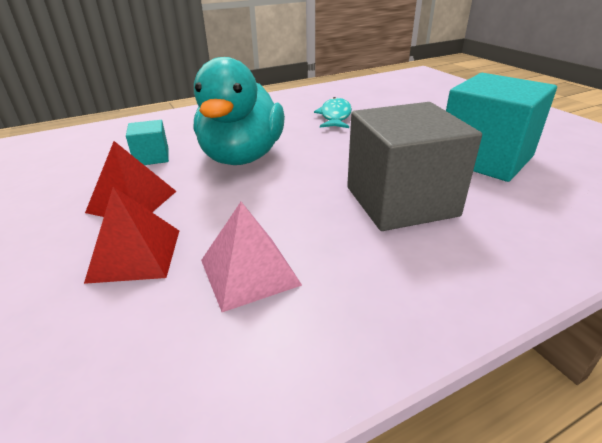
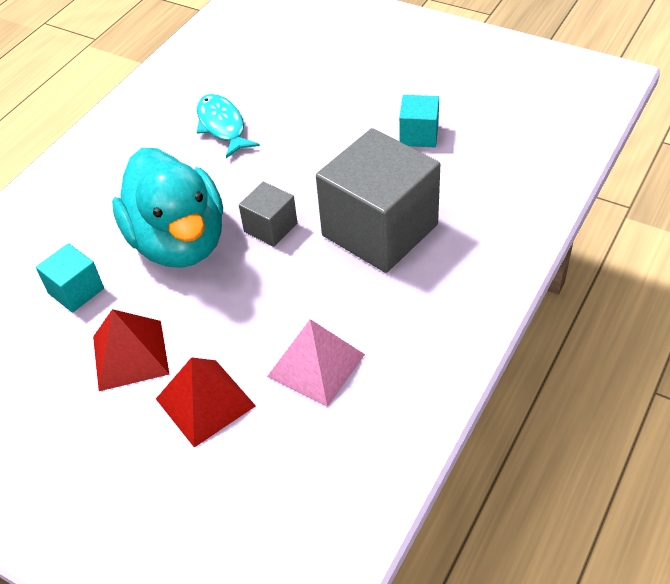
camera: 30 degrees left, 15 degrees up
turquoise cube [446,73,557,182] -> turquoise cube [399,95,439,147], size x0.47
none -> grey cube [239,182,297,247]

